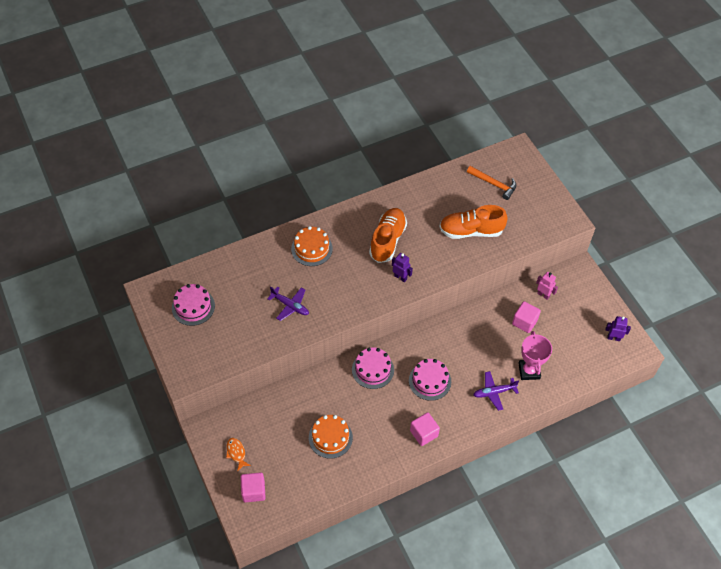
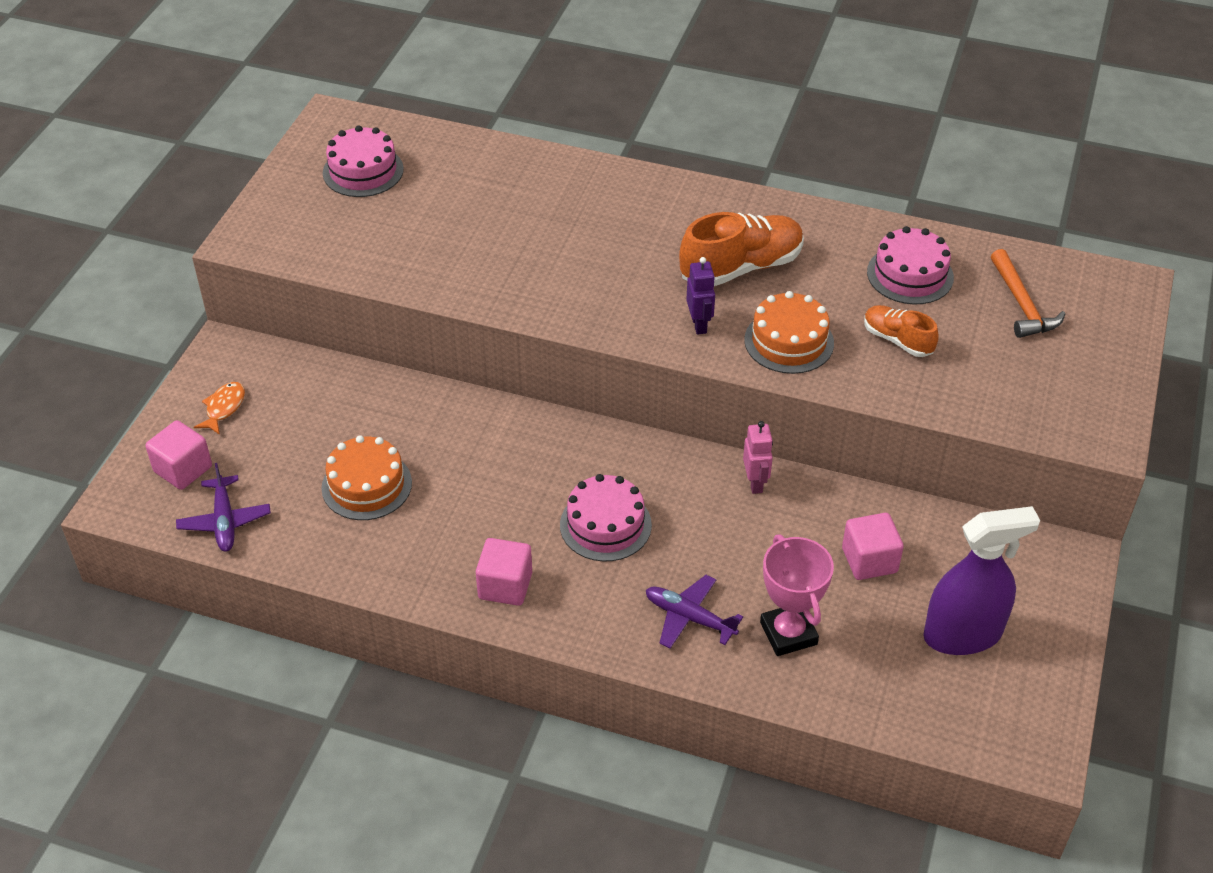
camera: 45 degrees right, 10 degrees down
purple plane [267,287,309,321] -> purple plane moved to [176,463,271,552]
orange cake [291,226,333,266] -> orange cake moved to [744,291,834,374]
pink cake [352,347,394,389] -> pink cake moved to [867,226,954,304]
orange shoe [439,205,507,239] -> orange shoe [864,305,939,357], size x0.58
pink trophy [518,331,552,380] -> pink trophy turned 60 degrees counterclockwise [760,535,834,656]
pink robot [536,272,558,300] -> pink robot moved to [743,421,773,494]
purple robot [605,316,631,341] -> none
none -> purple spray bottle [923,506,1040,655]

